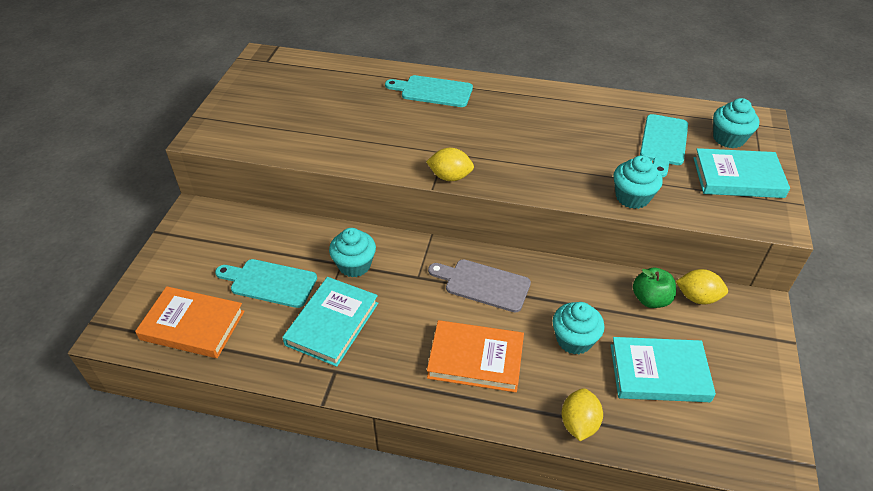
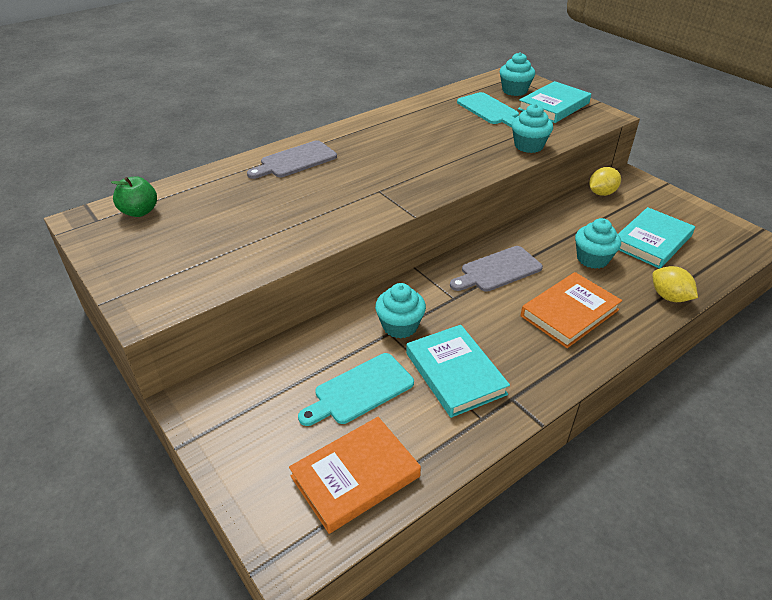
camera: 50 degrees left, 5 degrees down
turquoise cutting board [385,75,473,107] -> grey cutting board [247,140,337,179]
yellow lemon [426,148,474,181] -> none
green apple [633,267,676,308] -> green apple moved to [111,176,157,217]

